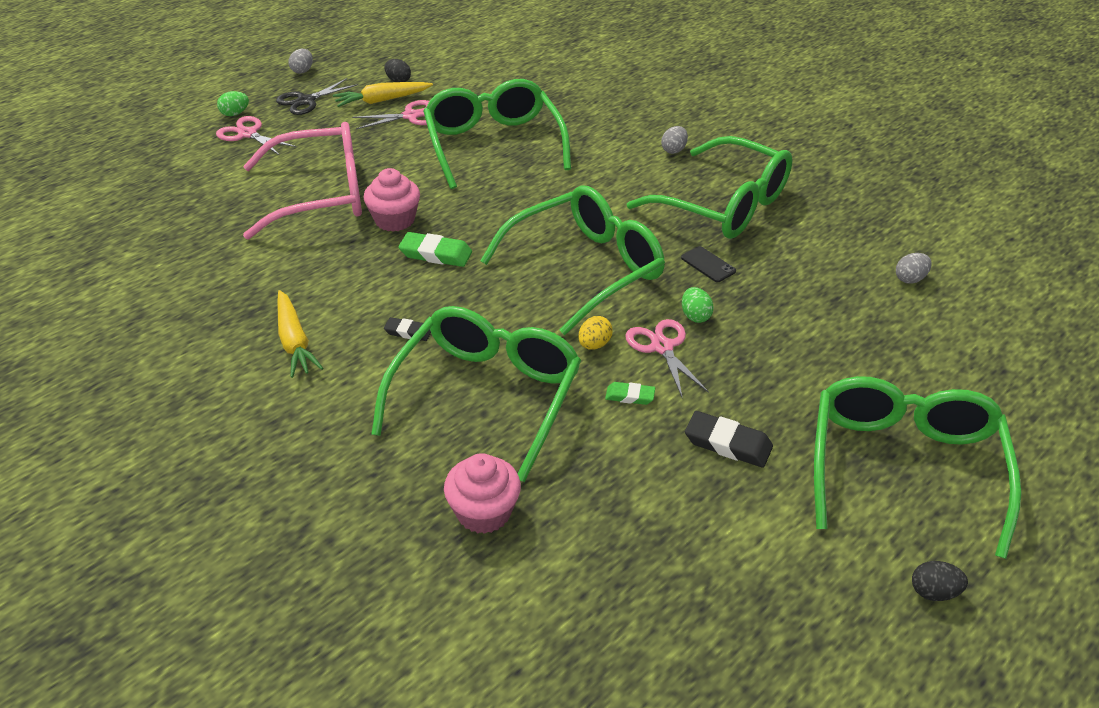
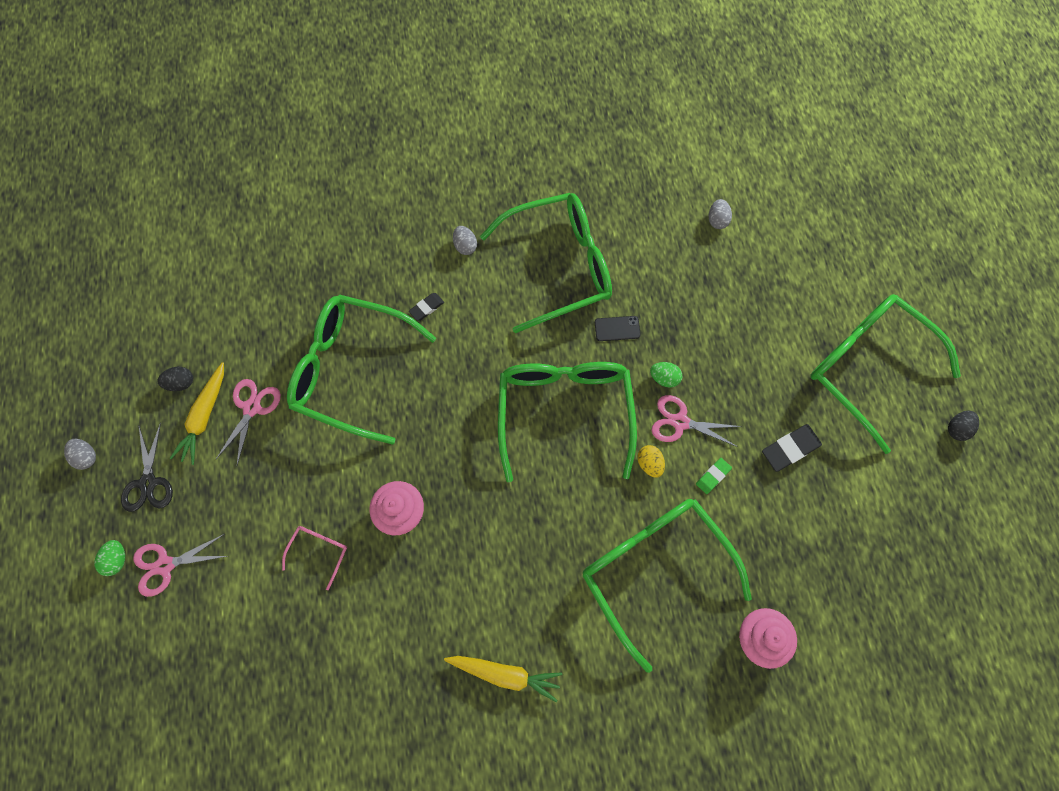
camera: 55 degrees left, 30 degrees up
pink glasses [243,122,362,240] -> pink glasses [282,526,347,590], size x0.41
black eraser [384,317,431,341] -> black eraser moved to [409,293,444,321]
green eraser [398,232,472,267] -> none

